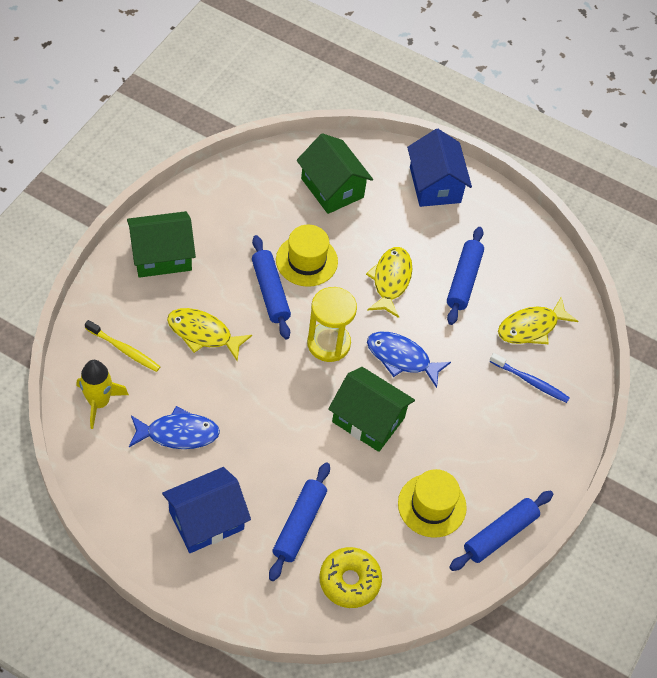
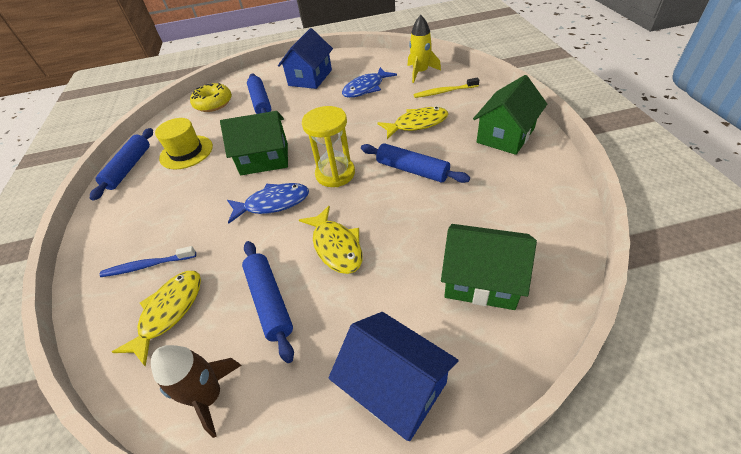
camera: 150 degrees right, 10 degrees down
yellow hat [276,225,338,287] -> none
none -> brown rocket [151,345,242,438]

